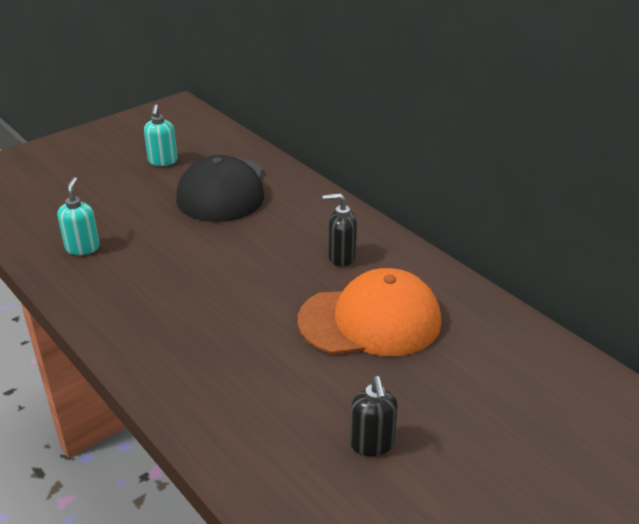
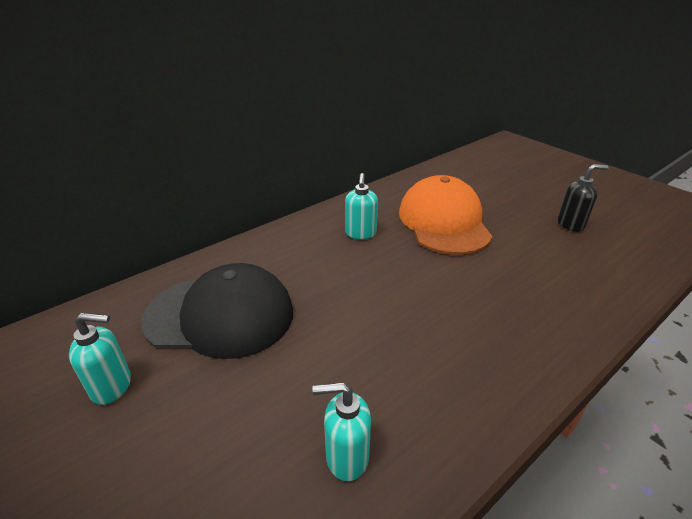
camera: 90 degrees left, 0 degrees up
black soap dispenser [323,193,357,266] -> turquoise soap dispenser [345,173,378,239]

